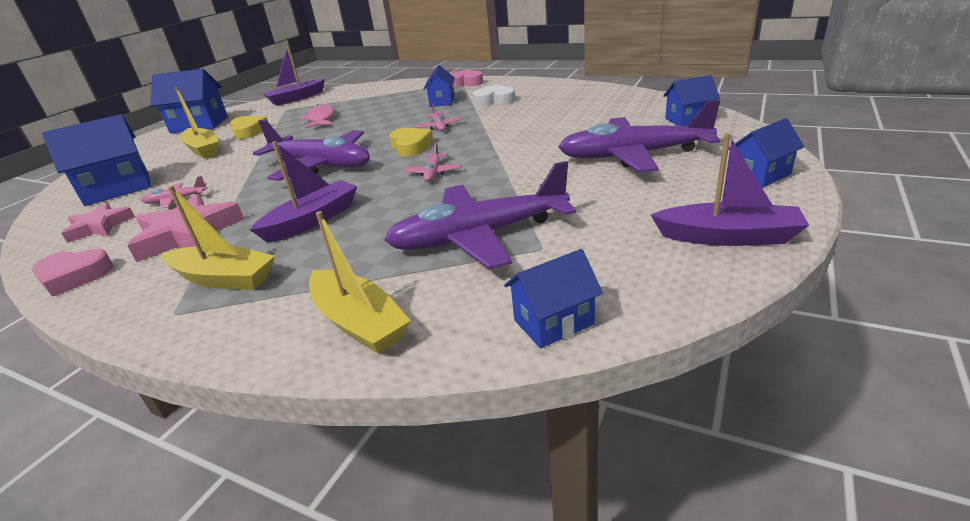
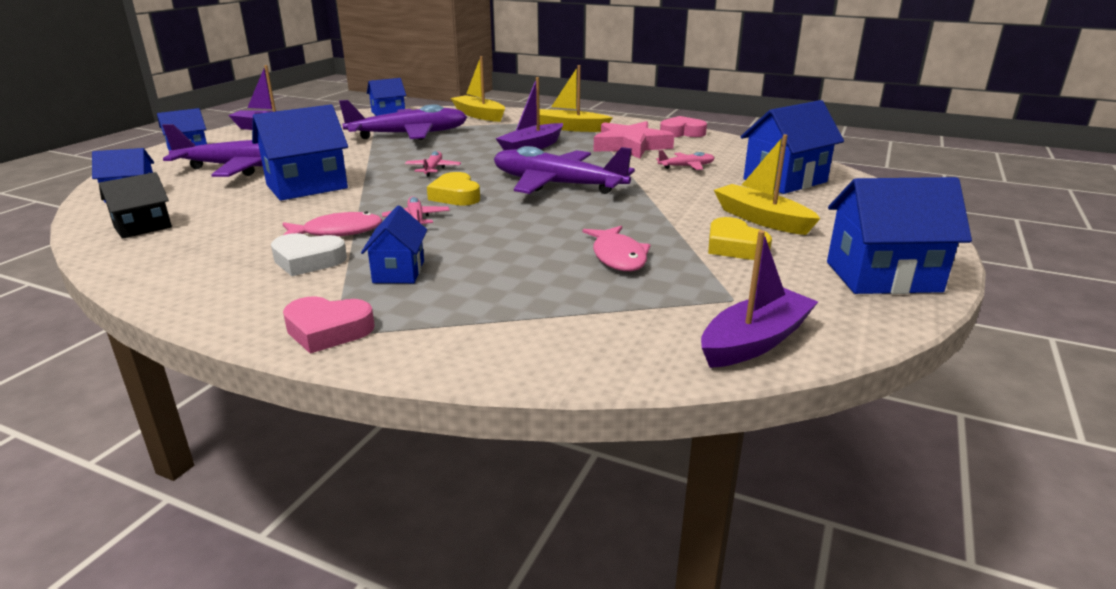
camera: 175 degrees right, 5 degrees down
pink star [61,203,135,243] -> none
none -> black house [99,172,172,239]
none -> blue house [252,105,348,201]
none -> pink fish [282,211,382,236]

